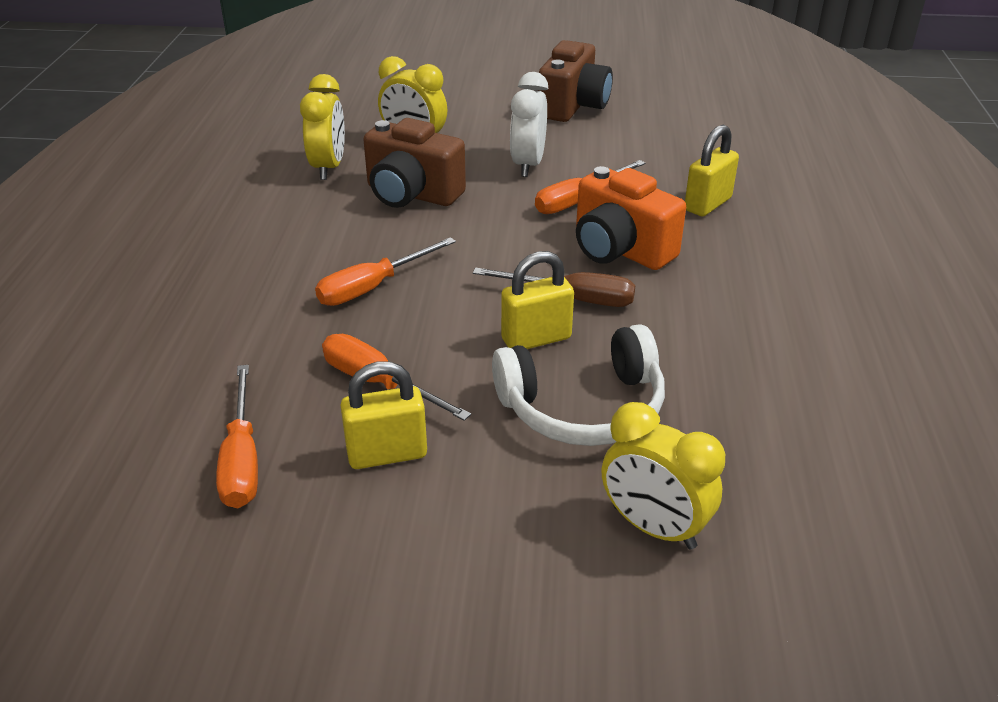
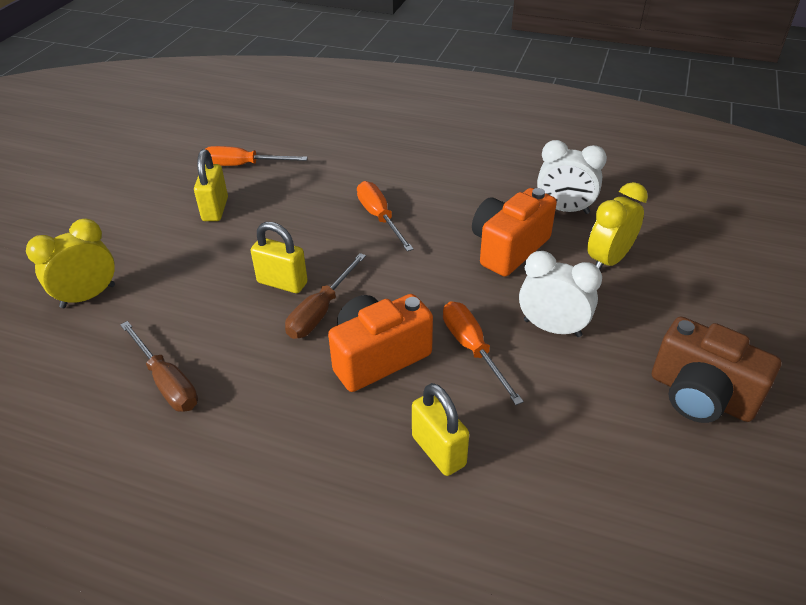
camera: 105 degrees right, 5 degrees up
yellow clock [300,74,345,180] -> white clock [537,140,607,214]
orange screwdriver [322,334,471,421] -> none
brown camera [363,118,466,208] -> orange camera [472,188,557,277]
white headphones [492,324,665,446] -> none
yellow padlock [501,251,574,349] -> yellow padlock turned 60 degrees counterclockwise [251,222,308,293]
none -> brown screwdriver [120,321,198,412]

